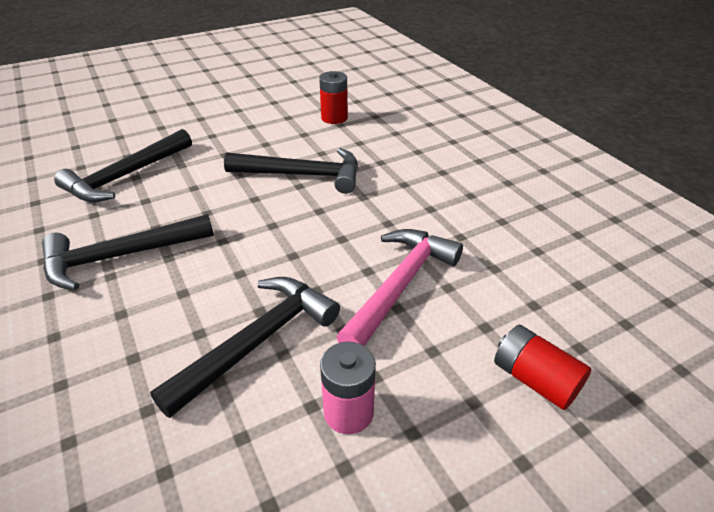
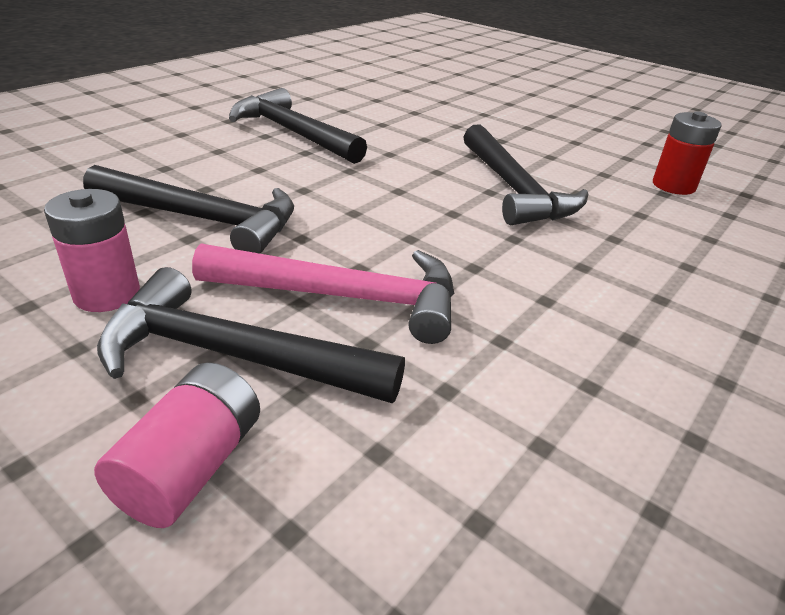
camera: 65 degrees right, 5 degrees down
black hammer [54,129,192,202] -> black hammer moved to [97,267,405,403]
red battery [494,325,591,410] -> pink battery [94,362,260,528]

